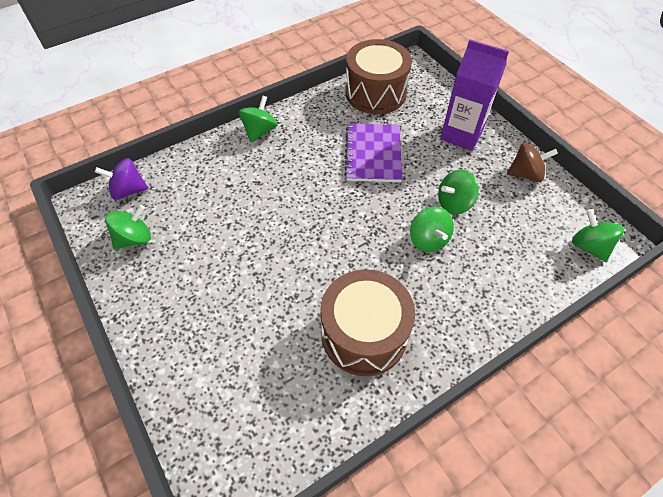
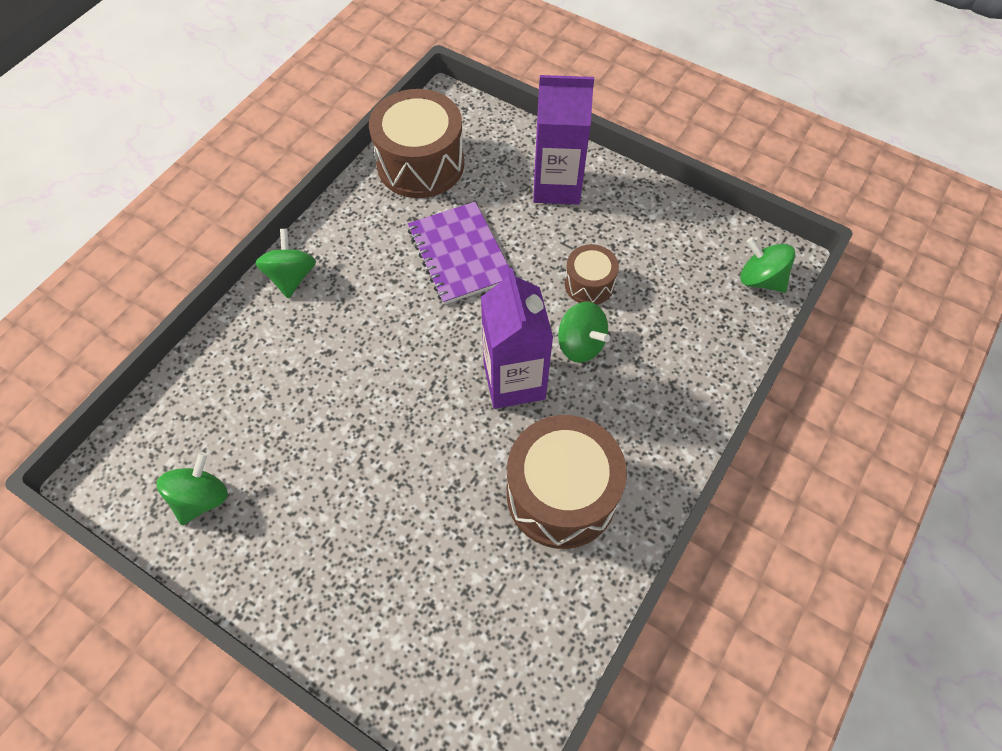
camera: 25 degrees left, 5 degrees up
purple spinning top [95,158,149,200] -> none
green spinning top [438,170,479,215] -> brown drum [564,244,619,304]
brown spinning top [507,143,558,182] -> none
none -> purple carton [481,268,553,409]

